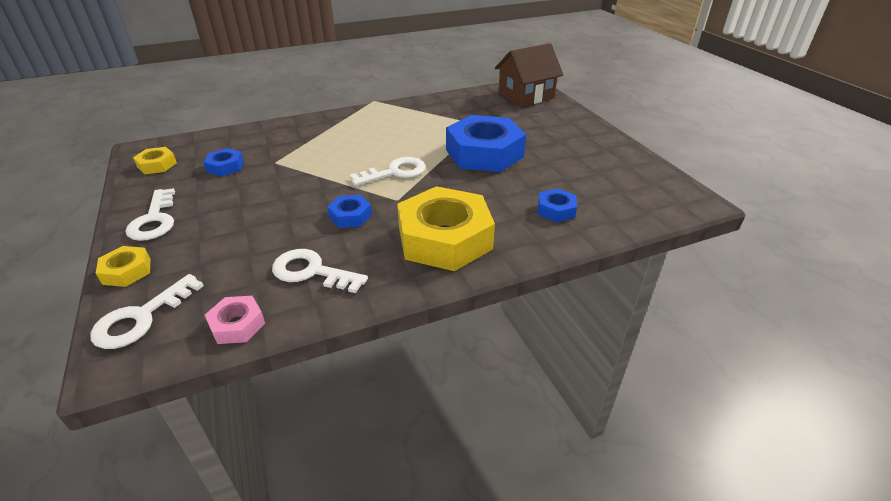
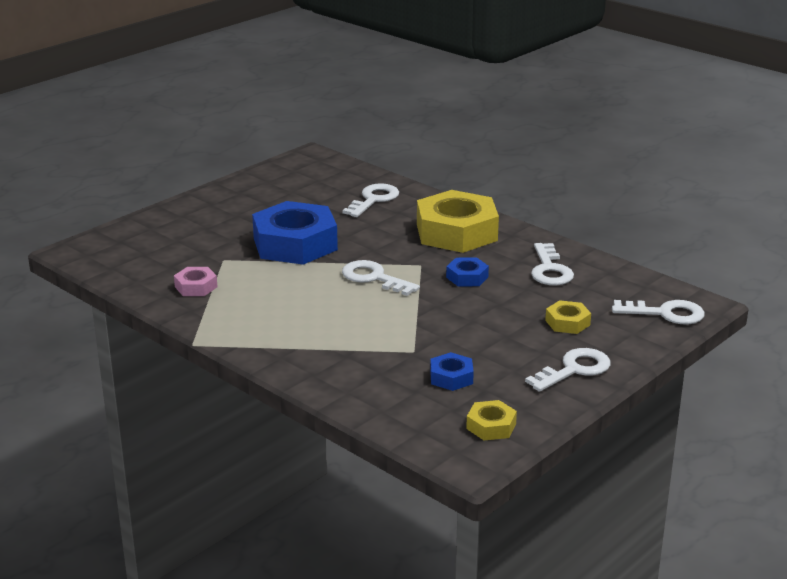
camera: 115 degrees left, 10 degrees down
yellow nut [96,246,151,287] -> yellow nut moved to [545,300,591,334]
pink nut [205,296,265,344] -> pink nut moved to [174,267,217,296]
brown house [495,43,563,107] -> none
blue nut [538,188,577,223] -> white key [342,183,399,217]

